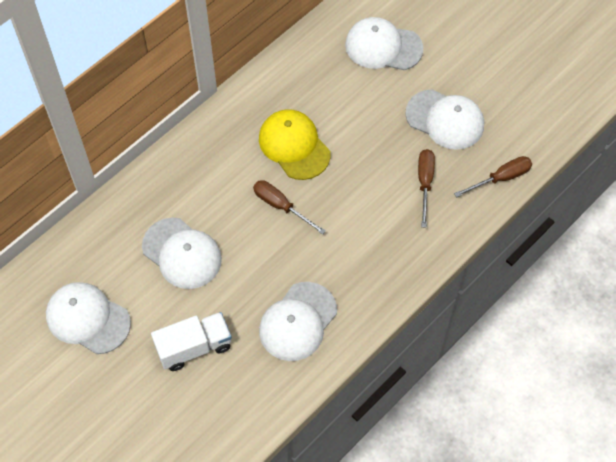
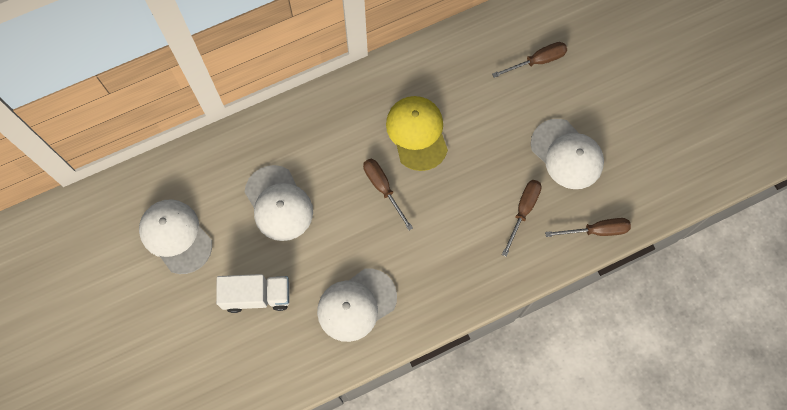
camera: 20 degrees right, 10 degrees up
white cap [345,17,423,70] -> brown screwdriver [492,42,567,78]

